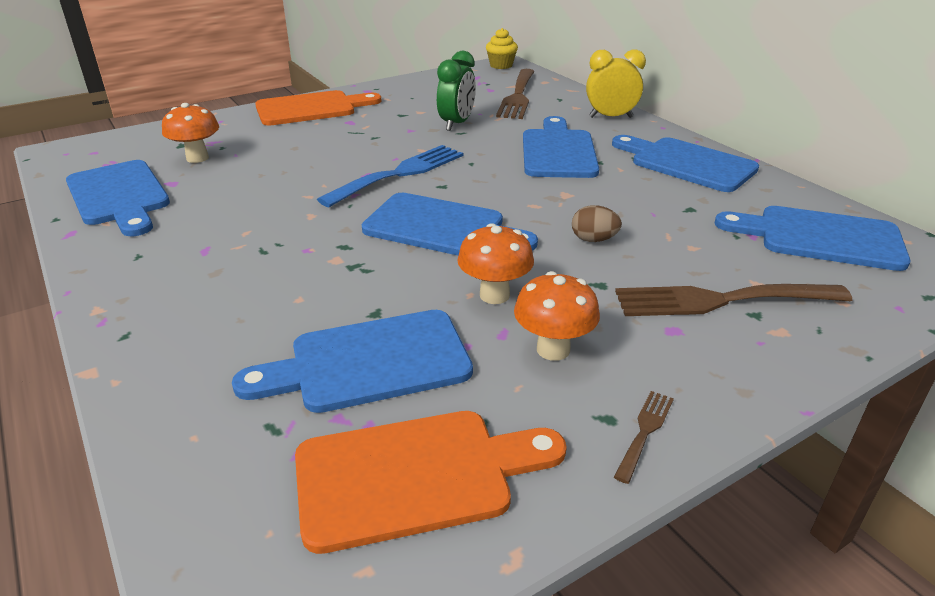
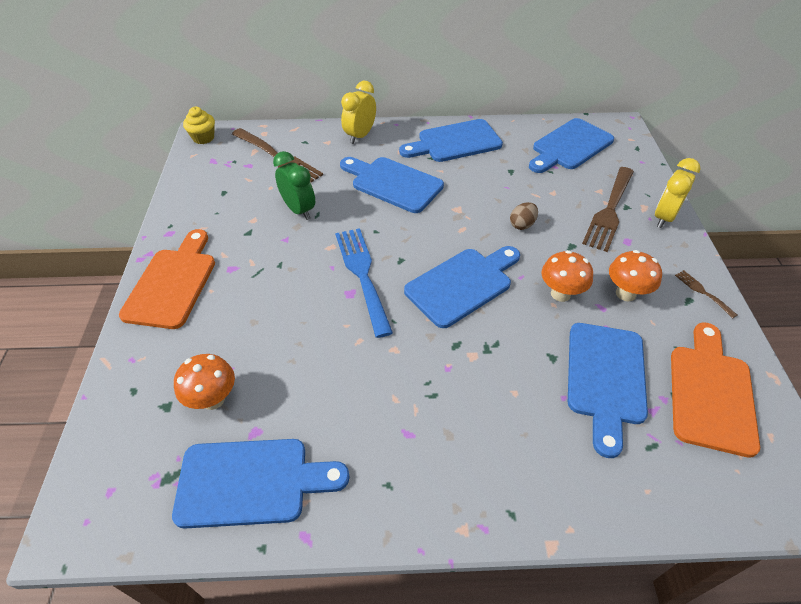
camera: 60 degrees left, 15 degrees up
none -> yellow clock [655,158,700,228]

